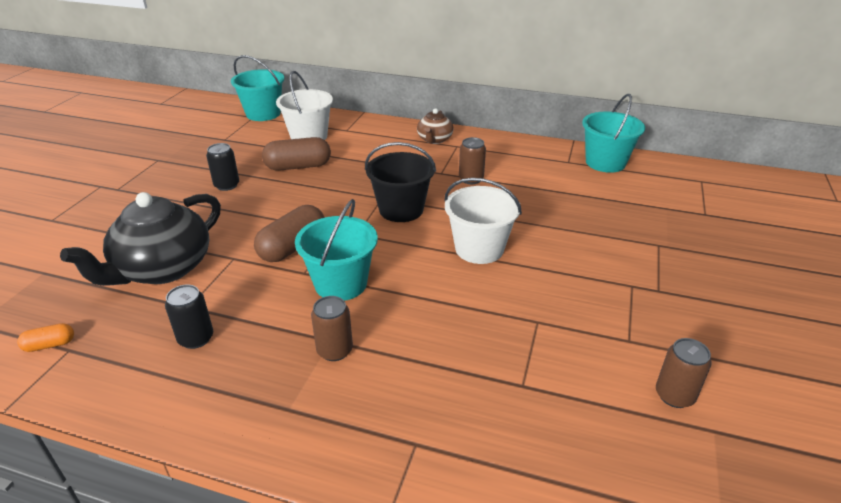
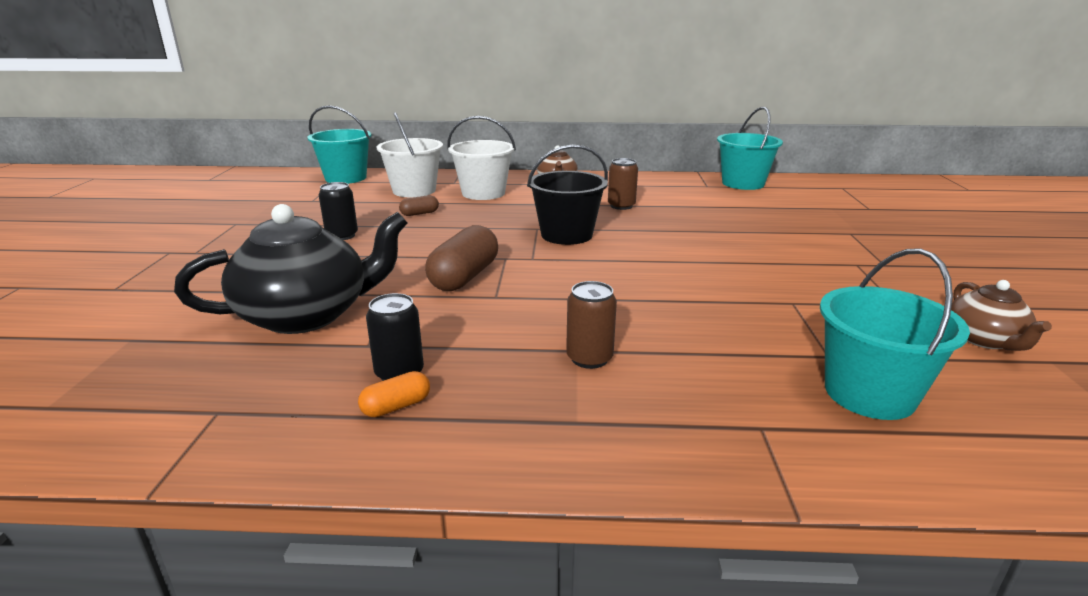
camera: 15 degrees left, 10 degrees down
orange capsule [17,323,74,352] -> orange capsule moved to [358,371,430,417]
black teapot [60,192,221,286] -> black teapot turned 135 degrees counterclockwise [174,204,408,334]
brown capsule [262,137,331,171] -> brown capsule [399,195,439,216], size x0.50
turquoise bucket [295,199,378,301] -> turquoise bucket moved to [820,249,970,420]
white bucket [444,178,522,264] -> white bucket moved to [448,116,516,200]
brown can [656,338,712,408] -> brown teapot [951,280,1052,351]

